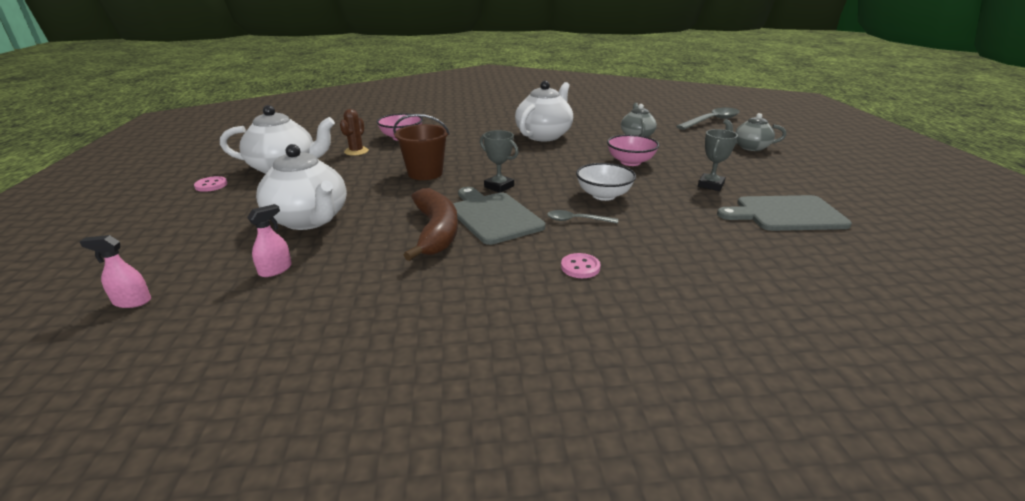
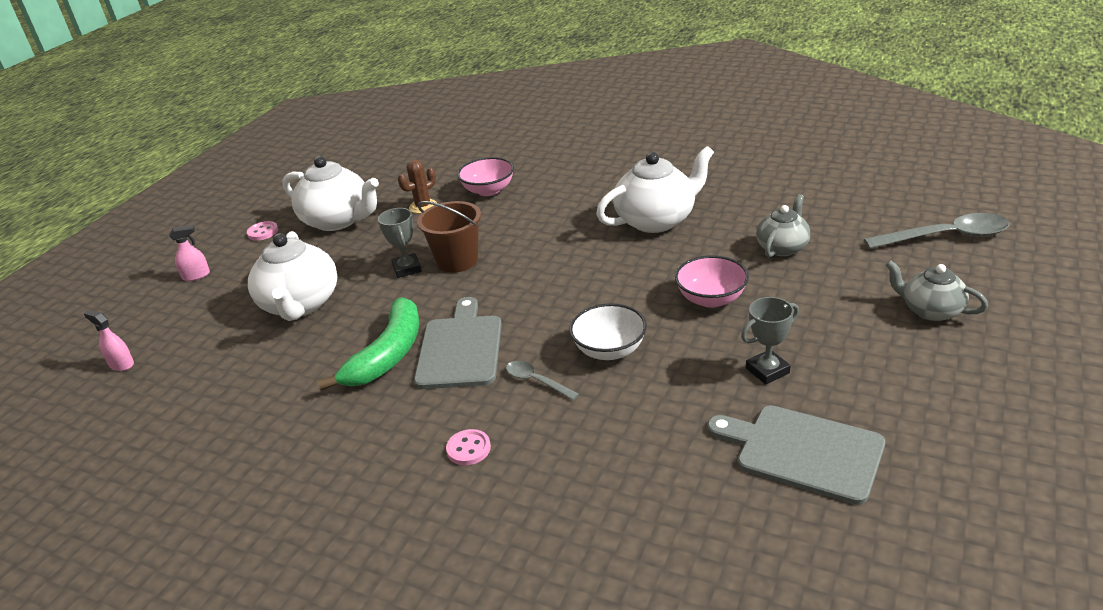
camera: 35 degrees right, 5 degrees up
pink spray bottle [247,204,292,277] -> pink spray bottle moved to [170,225,210,281]
brown banana [404,188,458,261] -> green banana [318,297,419,390]
grey trophy [480,130,519,193] -> grey trophy moved to [378,208,422,278]

